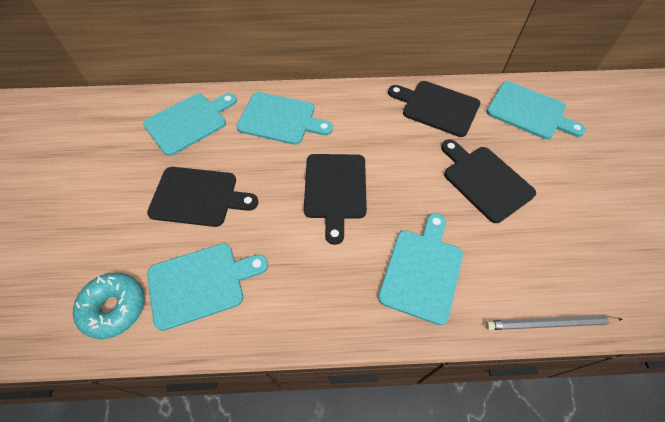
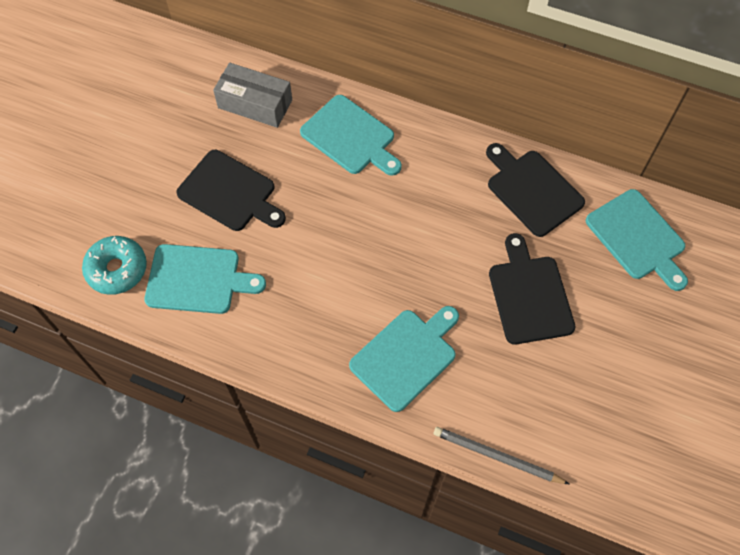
camera: 25 degrees right, 5 degrees up
turquoise cutting board [143,93,237,156] -> grey box [213,63,292,128]
black cutting board [304,154,367,245] -> none

